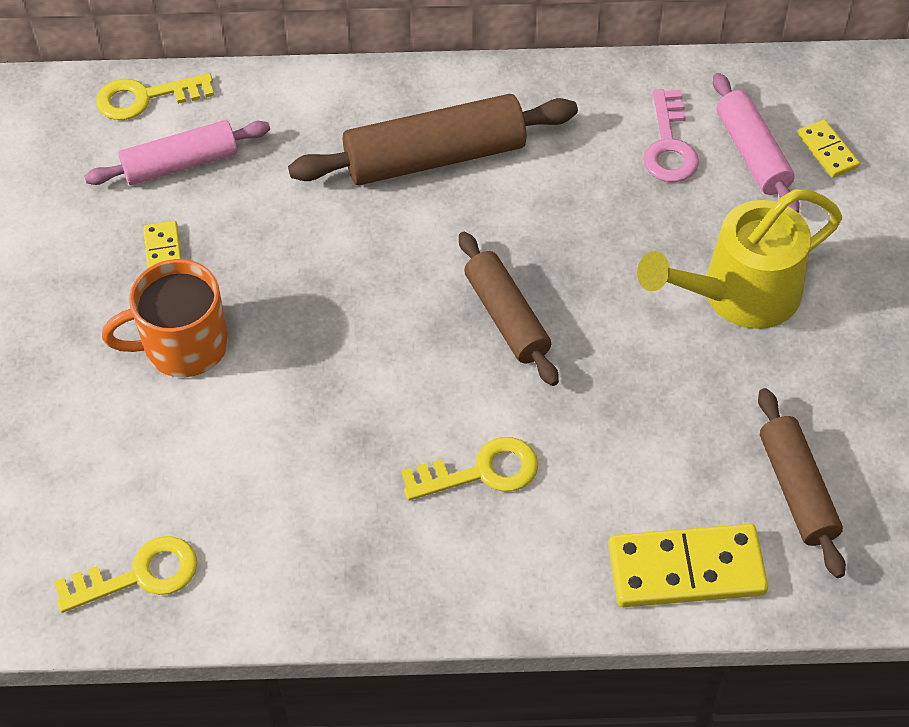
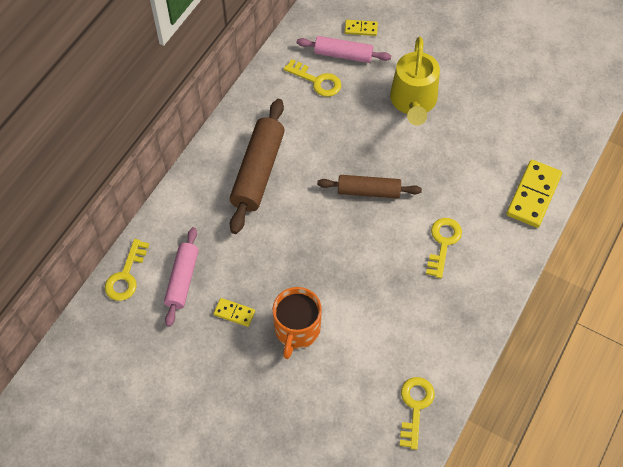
camera: 60 degrees left, 5 degrees up
pink key [643,89,699,182] -> yellow key [284,59,341,97]
brown rolling pin [758,388,846,578] -> none

